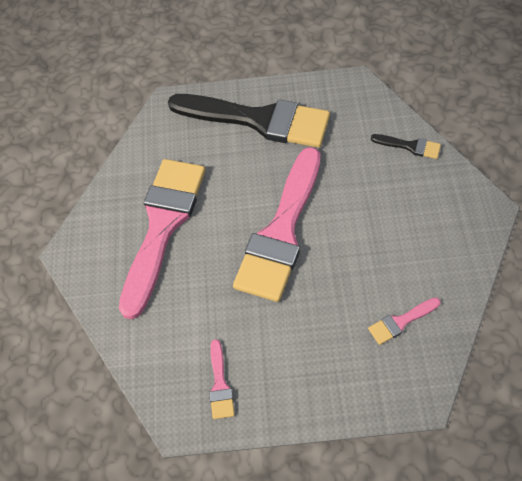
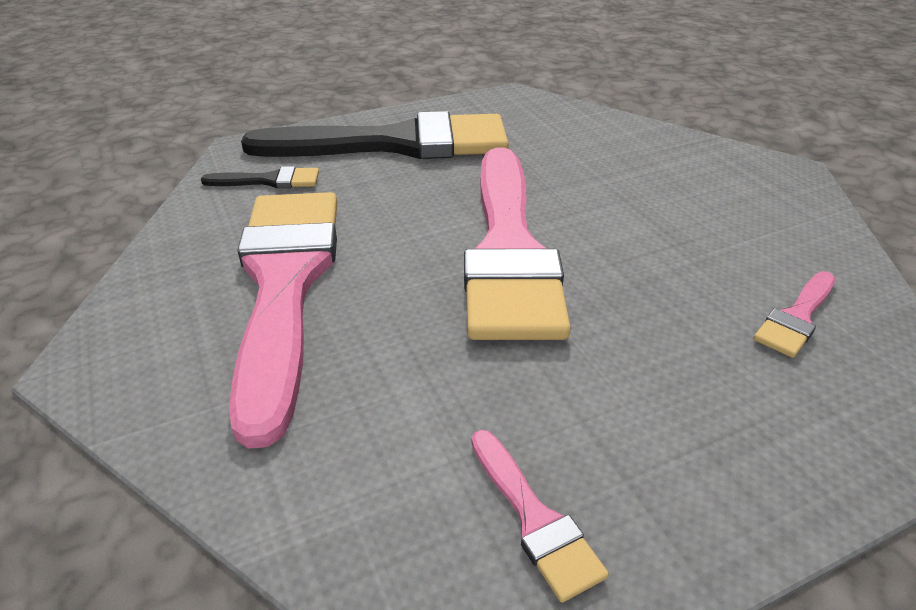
camera: 25 degrees left, 20 degrees down
black brush [371,134,441,159] -> black brush moved to [201,166,319,189]

